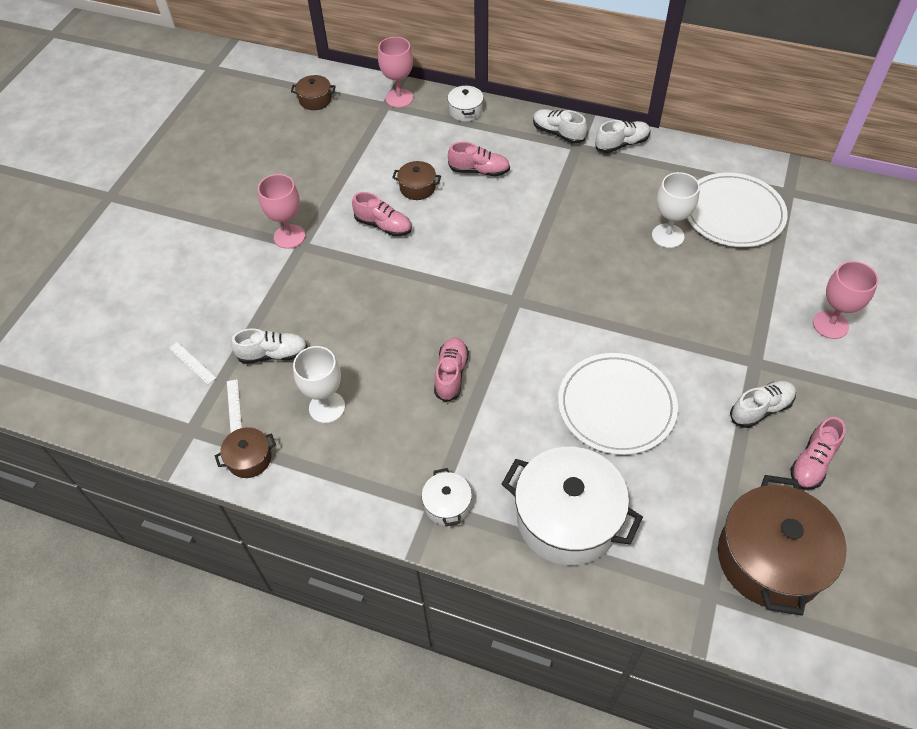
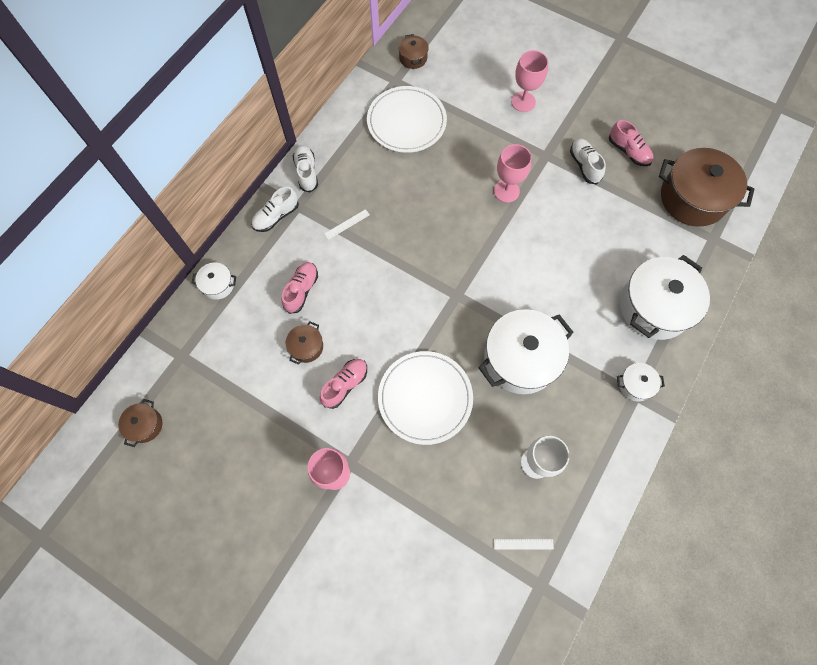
camera: 80 degrees left, 15 degrees up
white ruler [169,342,216,384] -> white ruler moved to [324,209,370,240]
brown pot [215,427,276,478] -> brown pot moved to [398,34,429,69]
white shoe [231,328,308,364] -> none
pink goblet [378,37,413,108] -> pink goblet moved to [494,144,532,203]
pink shoe [434,337,469,402] -> white pot [479,309,574,394]
white plate [558,353,678,455] -> white plate moved to [378,351,473,445]
white goblet [652,172,700,248] -> none

